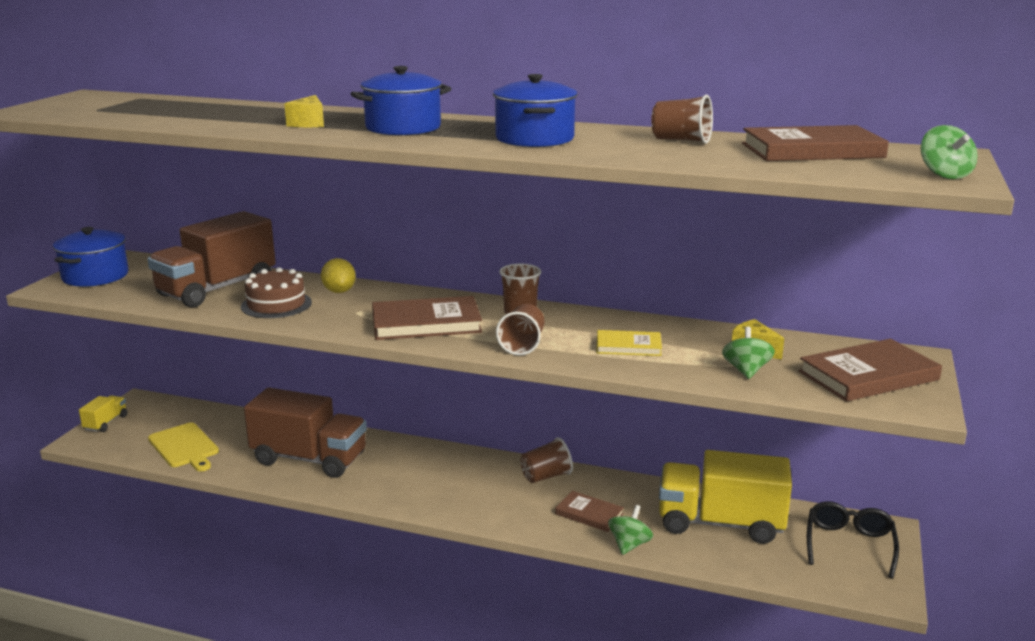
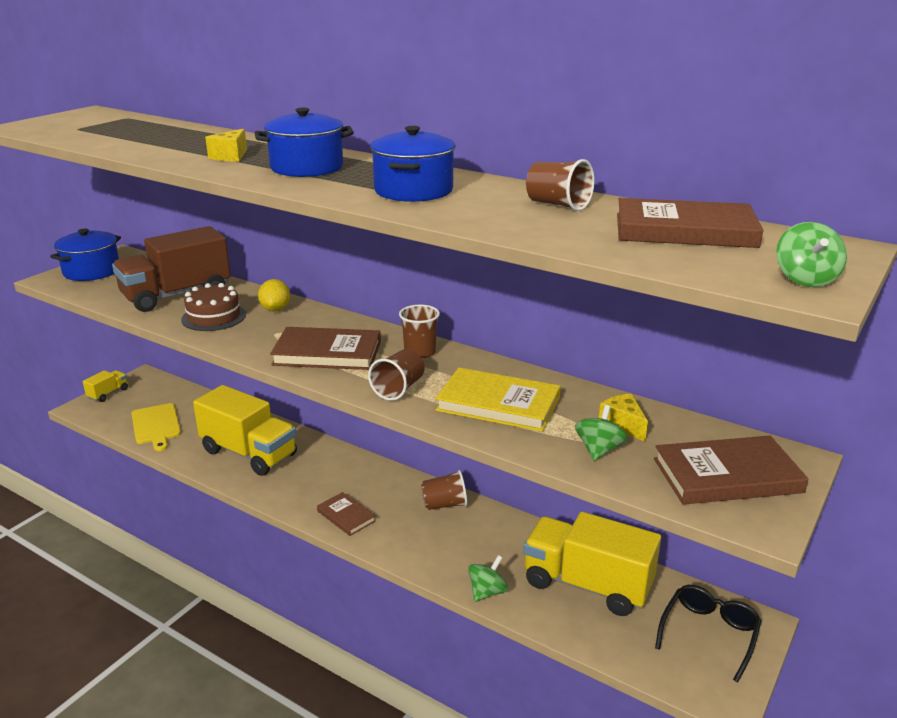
camera: 15 degrees right, 5 degrees up
brown truck [244,388,367,478] -> yellow truck [193,385,297,476]
brown book [555,491,624,532] -> brown book moved to [317,492,376,536]
yellow book [596,330,662,356] -> yellow book [435,368,561,432], size x1.72

